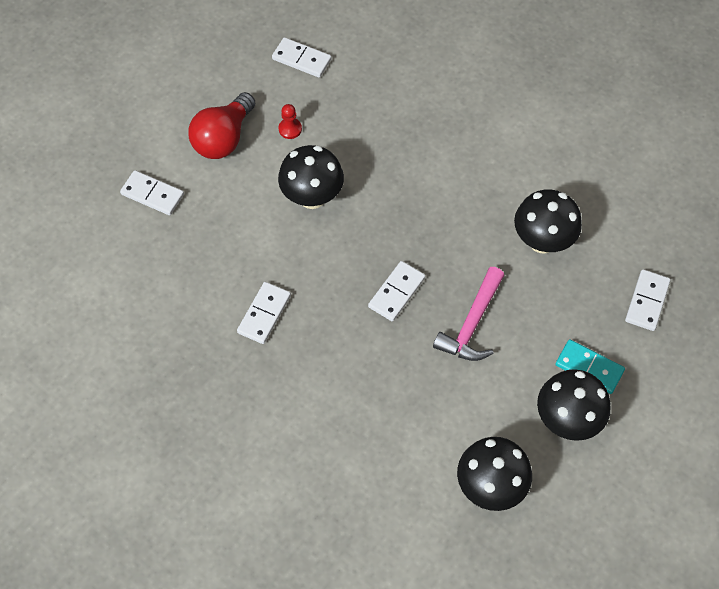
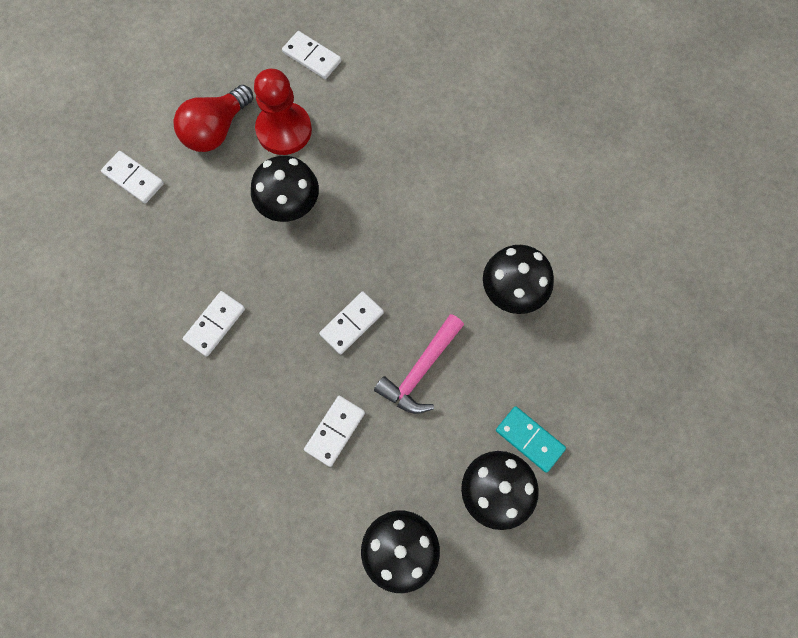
camera: 10 degrees right, 10 degrees up
red pawn [278,104,302,139] -> red pawn [254,69,312,155], size x2.33
white domino [625,269,670,331] -> white domino moved to [304,396,365,467]

